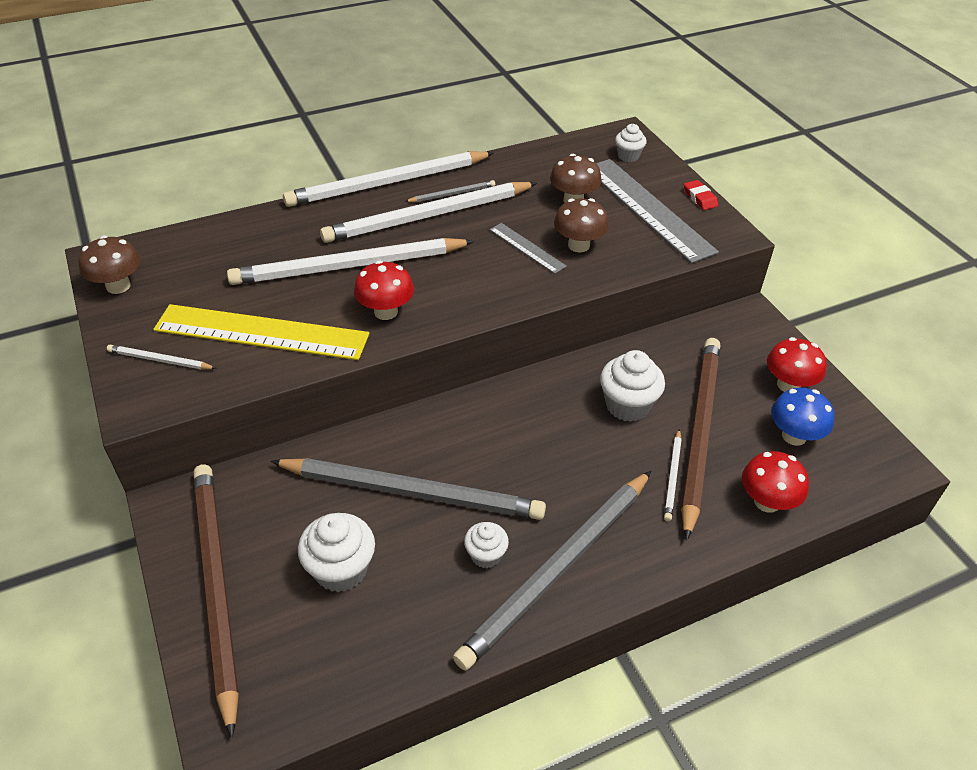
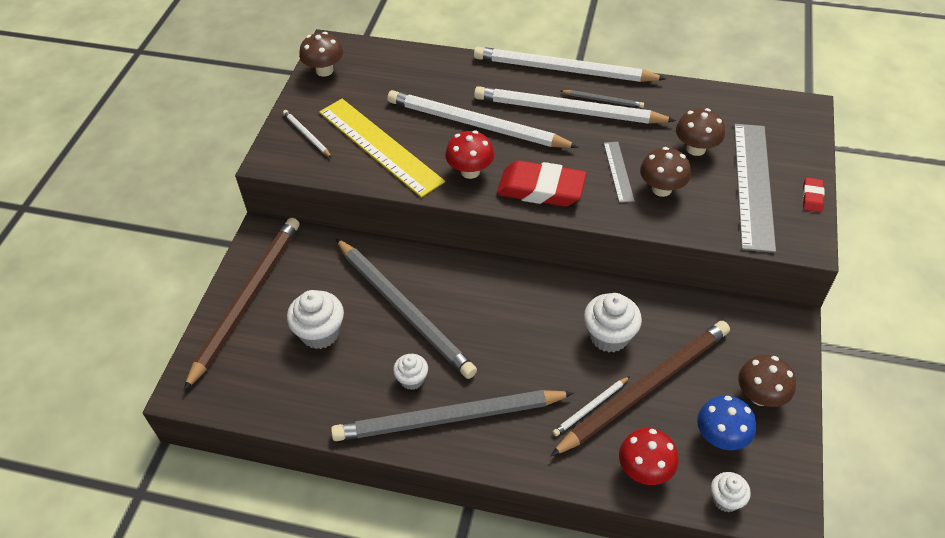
camera: 40 degrees right, 5 degrees up
white cupcake [615,124,647,162] -> white cupcake moved to [711,472,751,512]
red mushroom [767,337,827,392] -> brown mushroom [738,355,796,407]
none -> red eraser [497,160,587,207]

